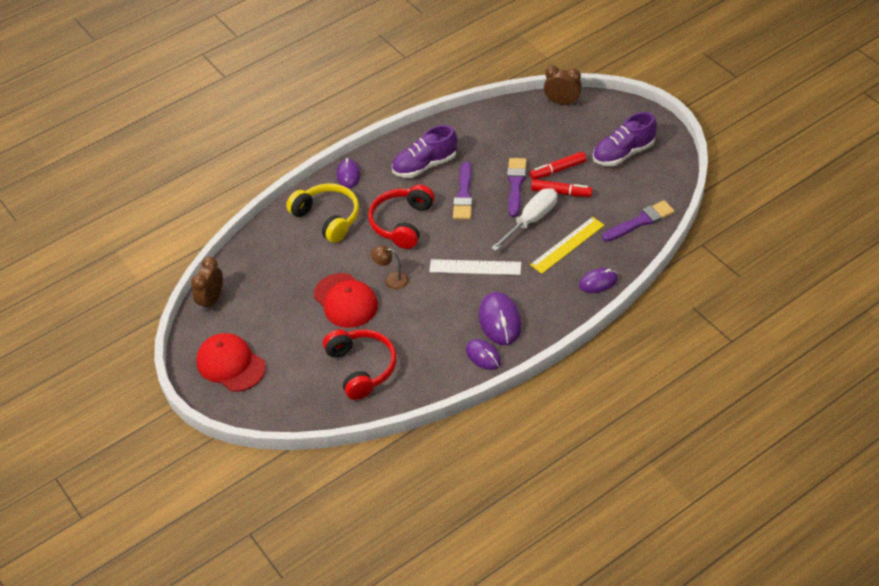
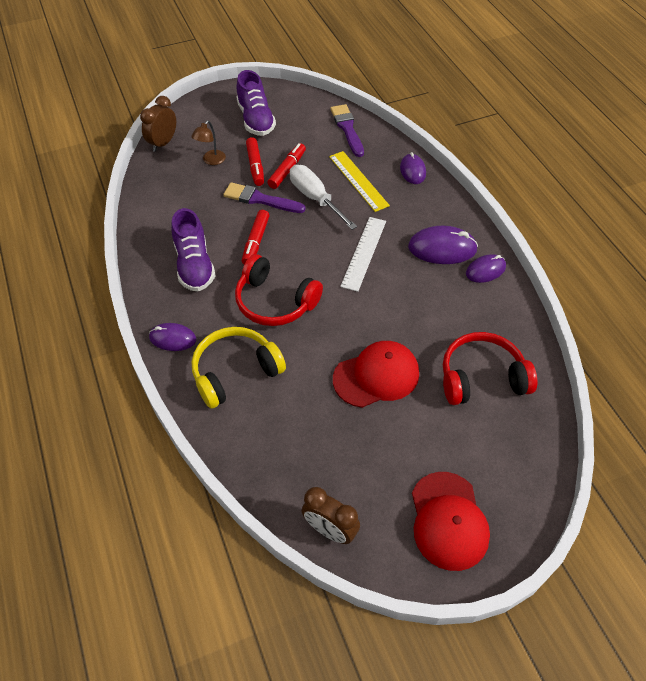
camera: 80 degrees left, 5 degrees up
red cap [196,333,266,392] -> red cap turned 60 degrees counterclockwise [412,472,490,571]
brown lamp [371,245,409,290] -> brown lamp moved to [191,121,226,165]
purple brush [453,162,473,220] -> red marker [242,210,270,265]

